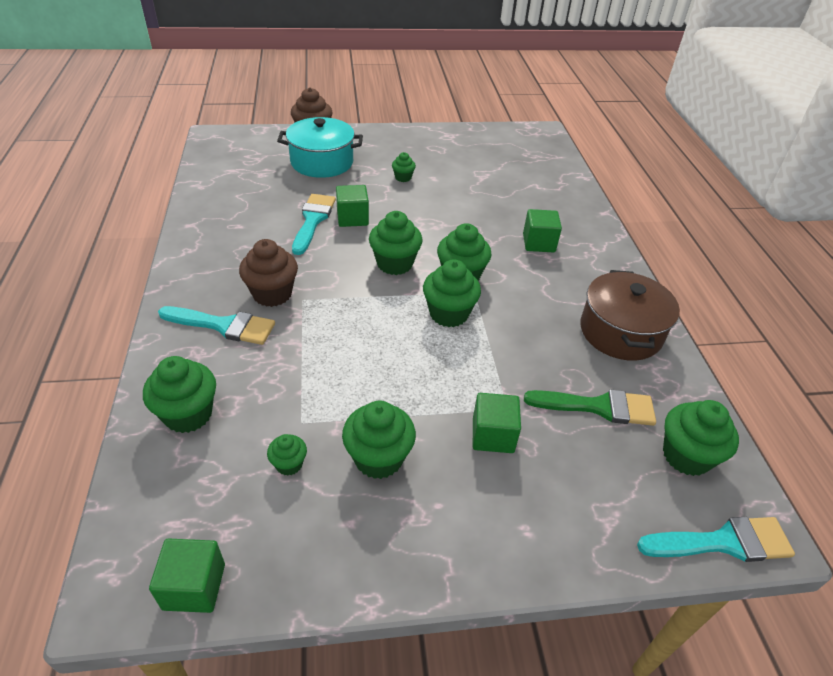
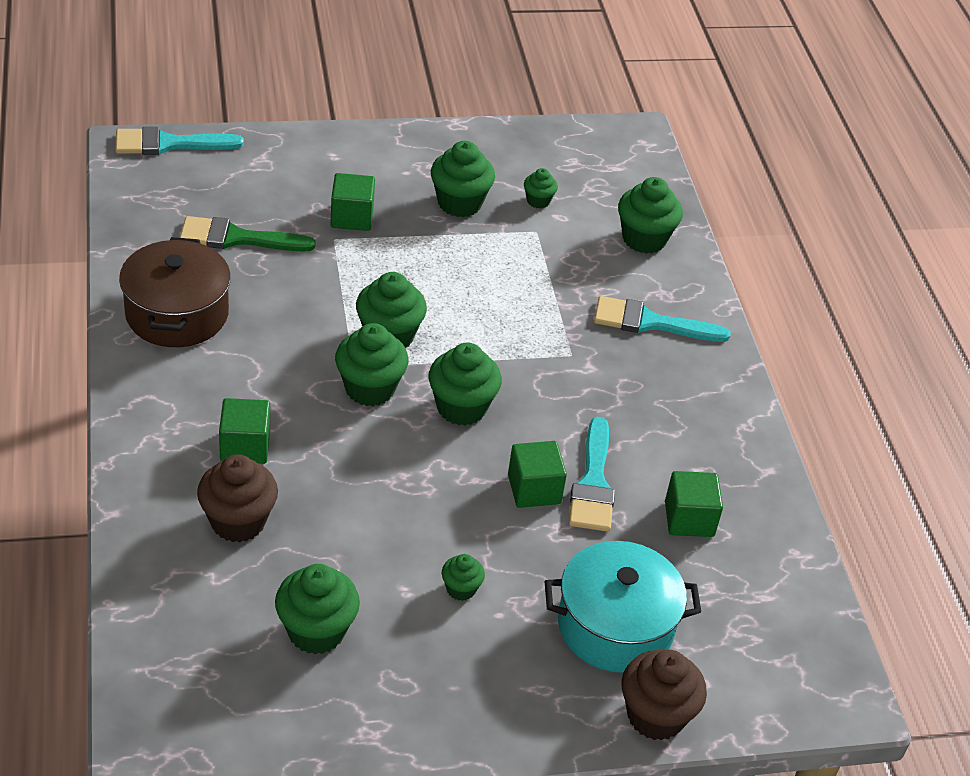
camera: 175 degrees right, 0 degrees up
green cube [149,538,225,613] -> green cube moved to [665,471,723,537]
brown cupcake [239,239,298,307] -> brown cupcake moved to [197,454,278,542]
green cupcake [663,400,739,476] -> green cupcake moved to [275,564,360,654]

